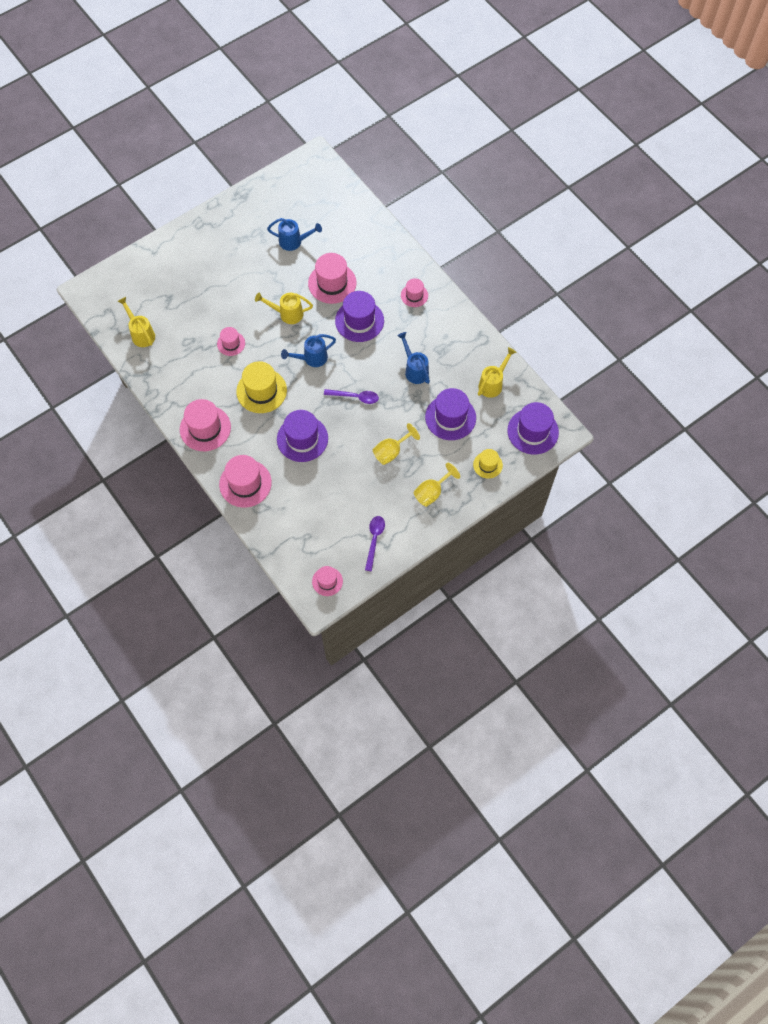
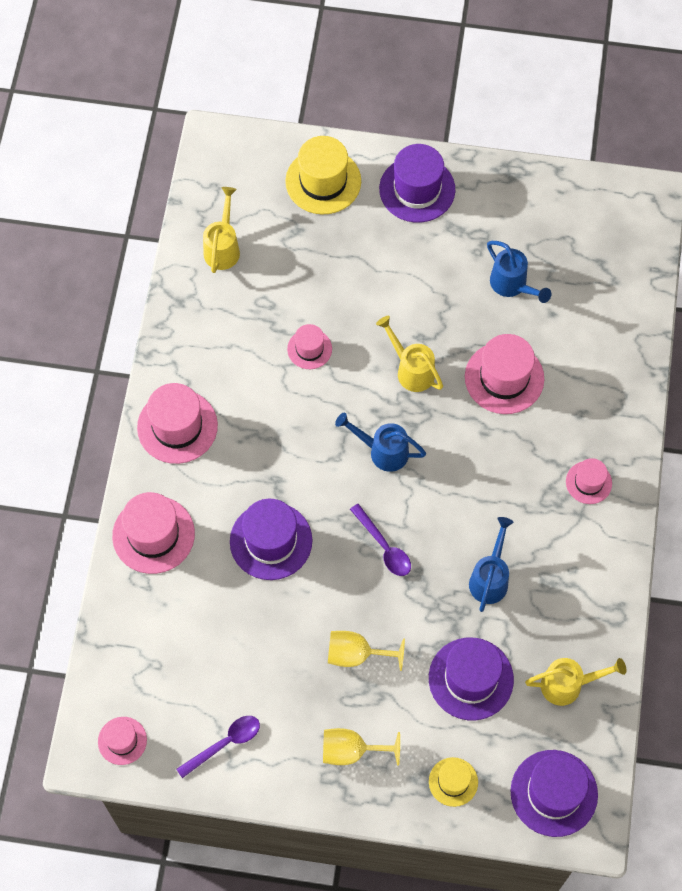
camera: 45 degrees right, 0 degrees up
yellow hat [236,361,287,413] -> yellow hat moved to [285,136,361,215]
purple hat [335,291,384,342] -> purple hat moved to [379,144,455,223]

